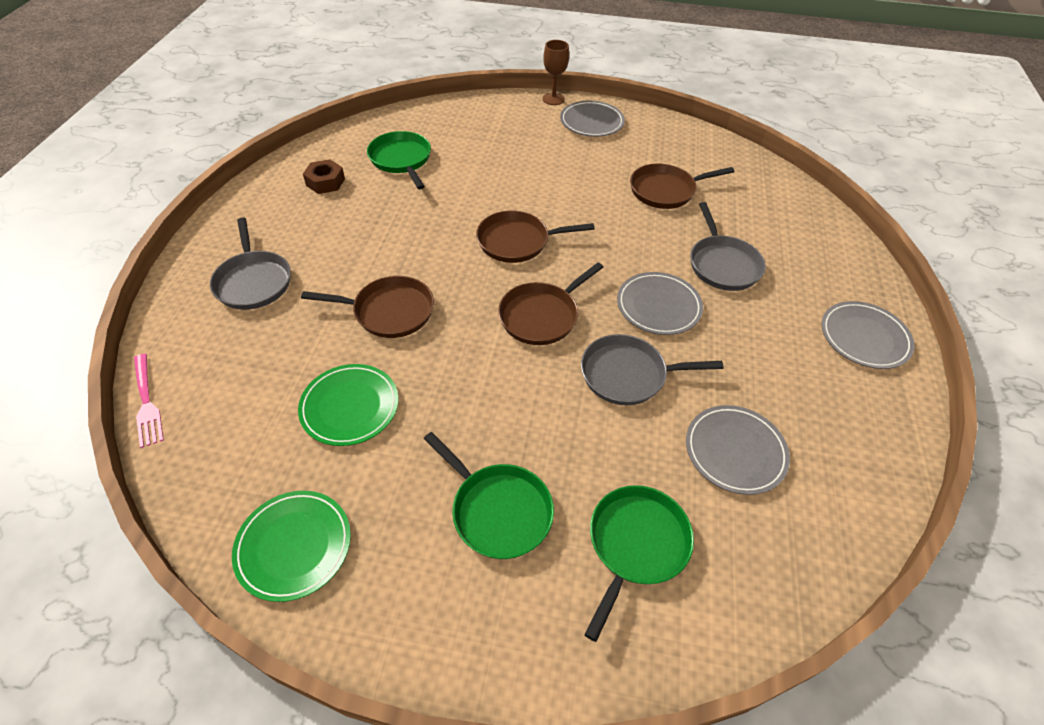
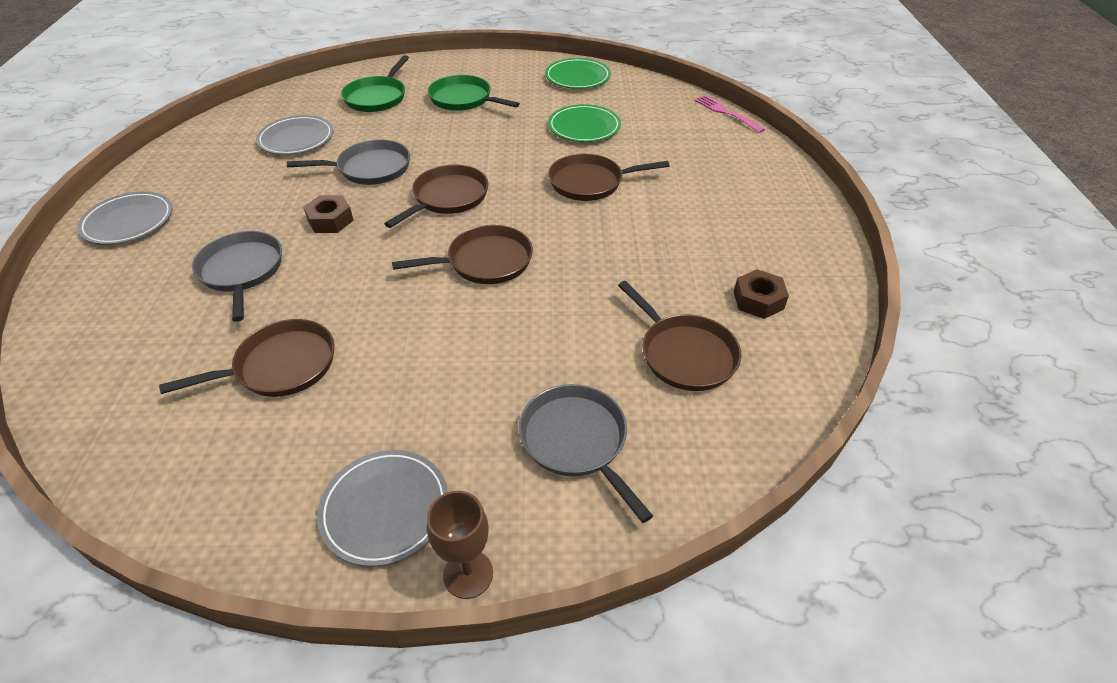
camera: 170 degrees right, 5 degrees down
grey pan [210,217,291,310] -> grey pan moved to [518,384,653,523]
green pan [367,131,431,189] -> brown pan [618,281,741,391]
grey plate [617,272,703,335] -> brown nut [303,195,354,233]

